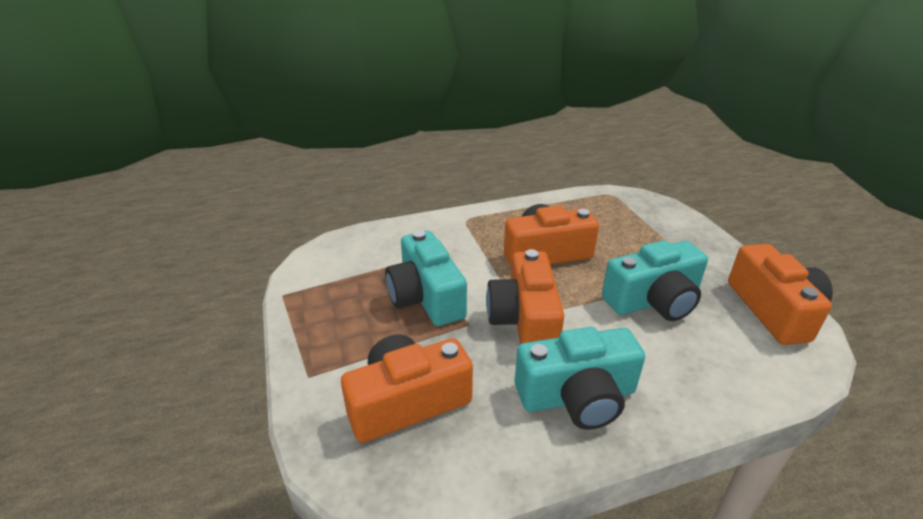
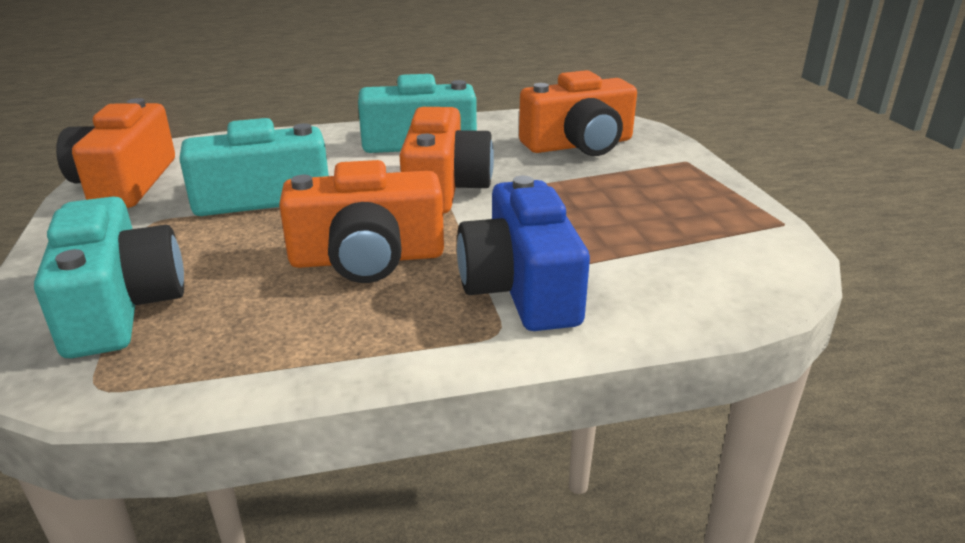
camera: 175 degrees left, 5 degrees down
turquoise camera [385,230,467,326] -> turquoise camera moved to [34,196,184,358]
none -> blue camera [457,176,590,331]

